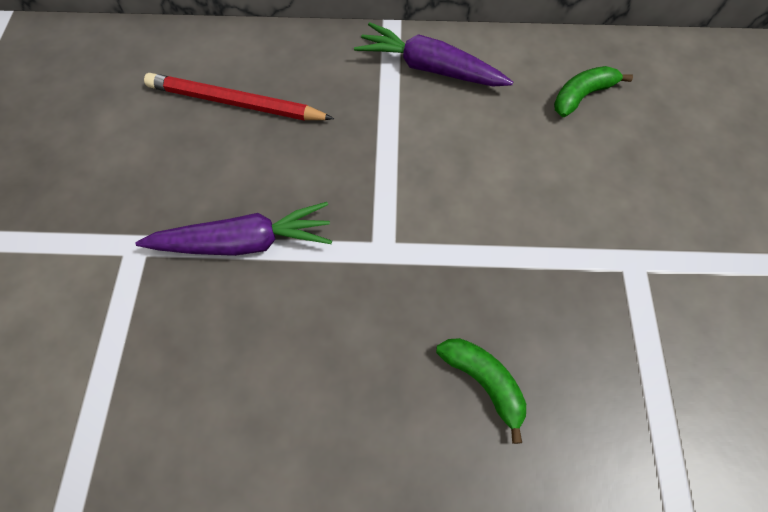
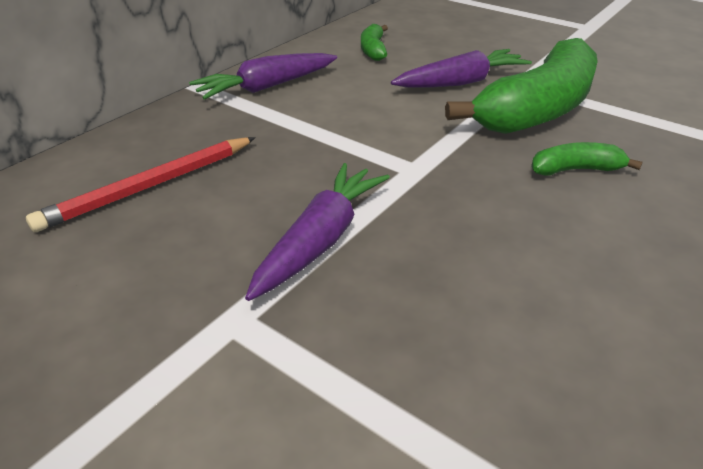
camera: 55 degrees left, 25 degrees down
none -> purple carrot [391,49,532,88]
none -> green banana [445,38,598,134]

